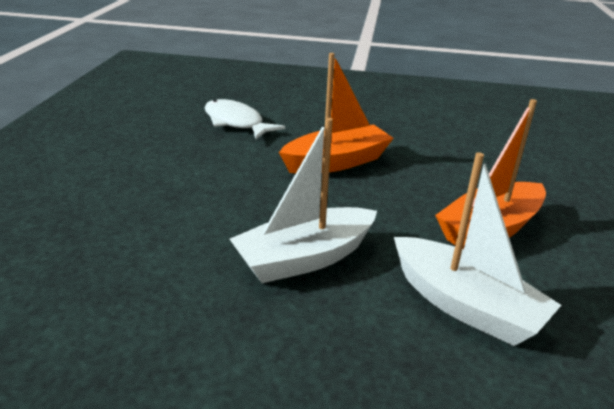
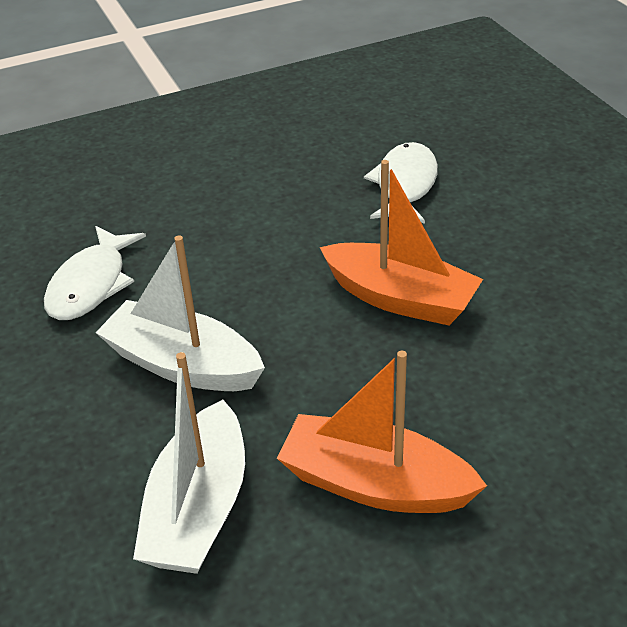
camera: 60 degrees right, 10 degrees up
none -> white fish [44,226,146,320]

